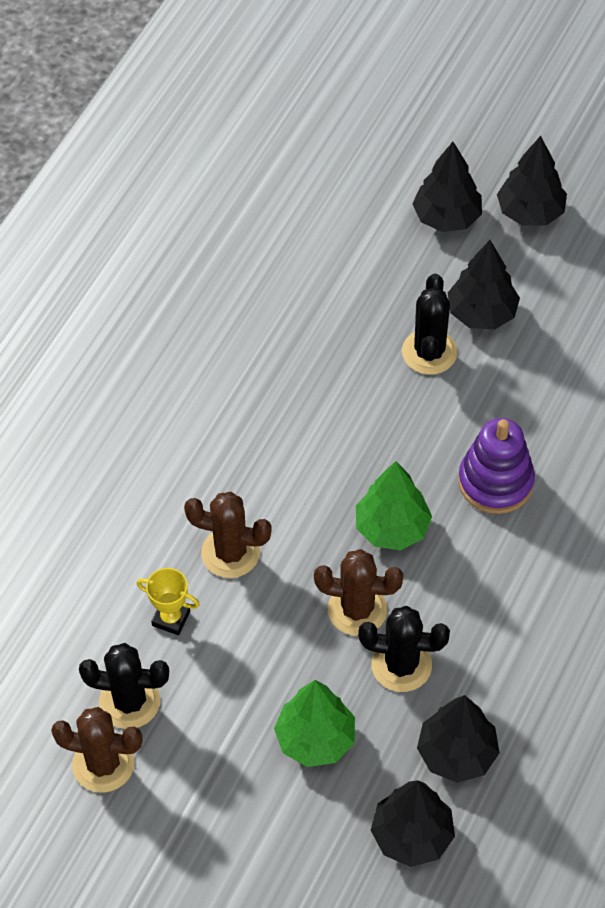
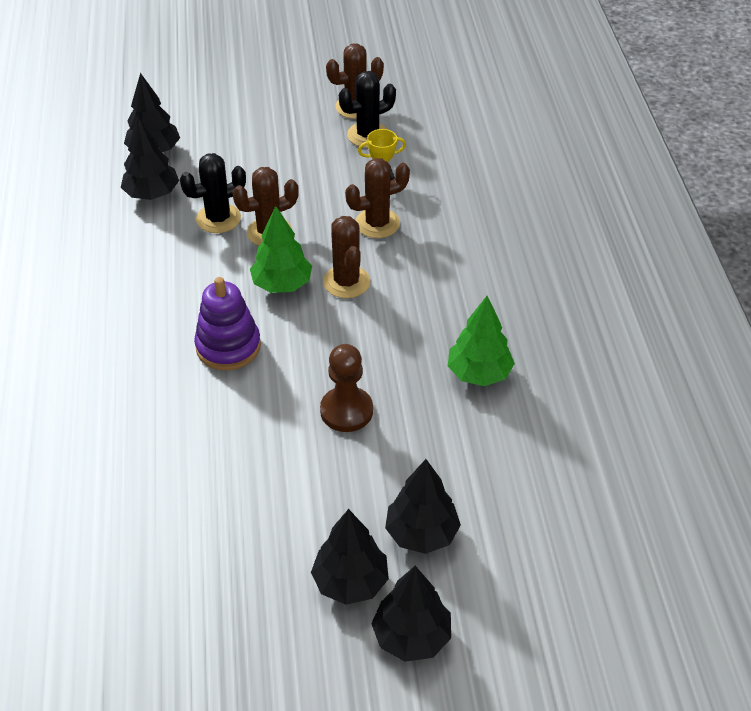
camera: 145 degrees right, 10 degrees down
green tree [274,680,355,767] -> green tree moved to [448,296,515,386]
black cactus [402,274,458,375] -> brown pawn [320,344,373,432]
black tree [448,240,520,330] -> black tree moved to [371,566,451,662]
none -> brown cactus [323,216,370,298]

